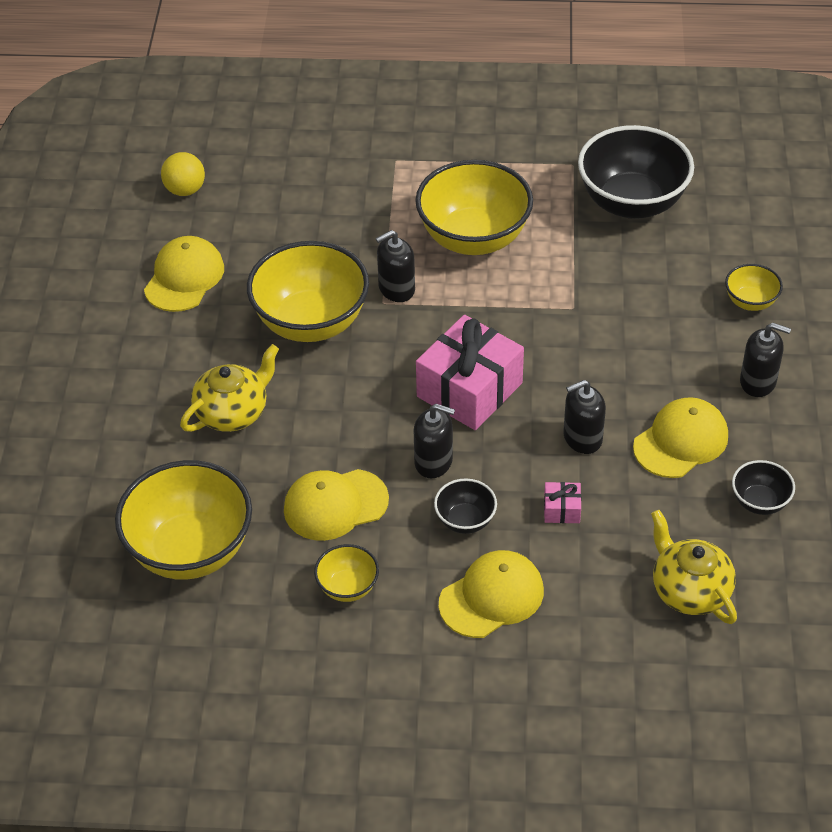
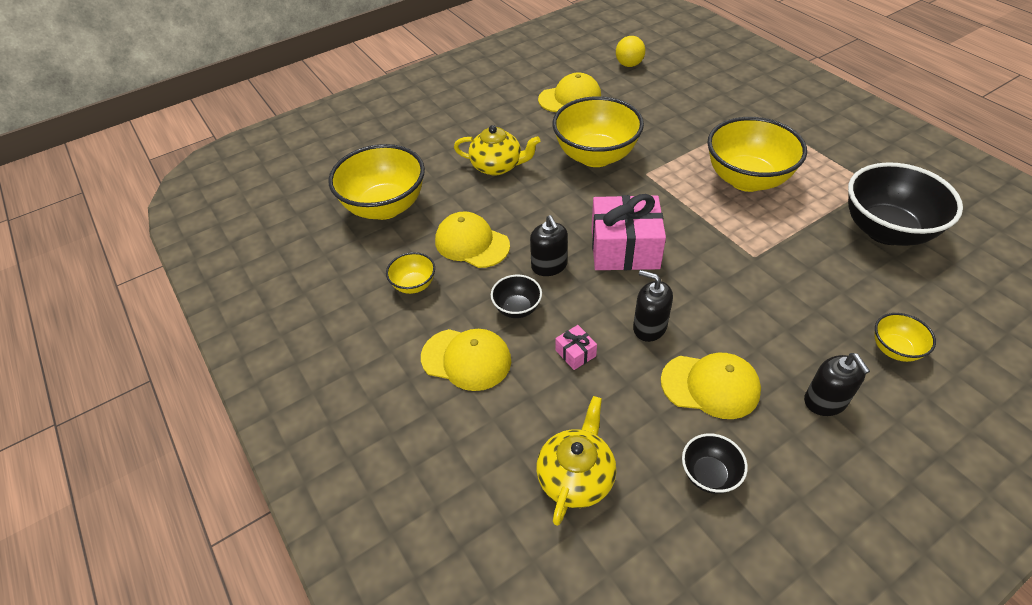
camera: 55 degrees right, 0 degrees up
black soap dispenser [376,230,415,302] -> none

